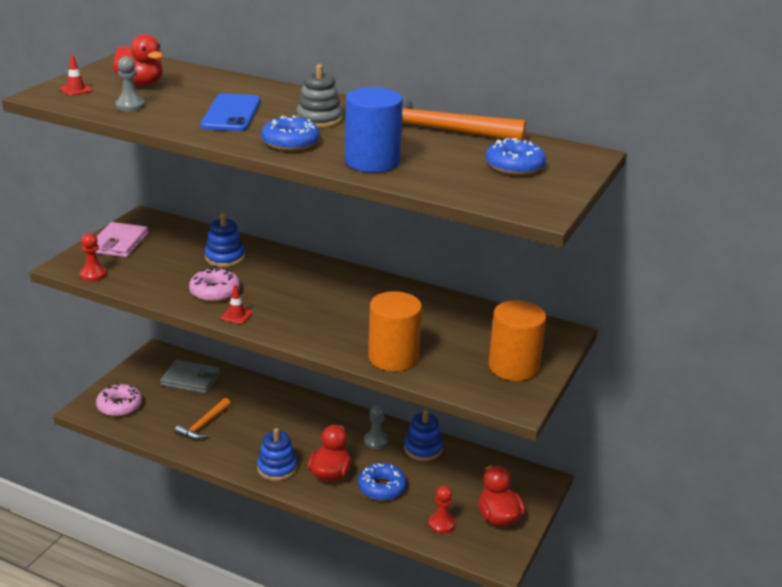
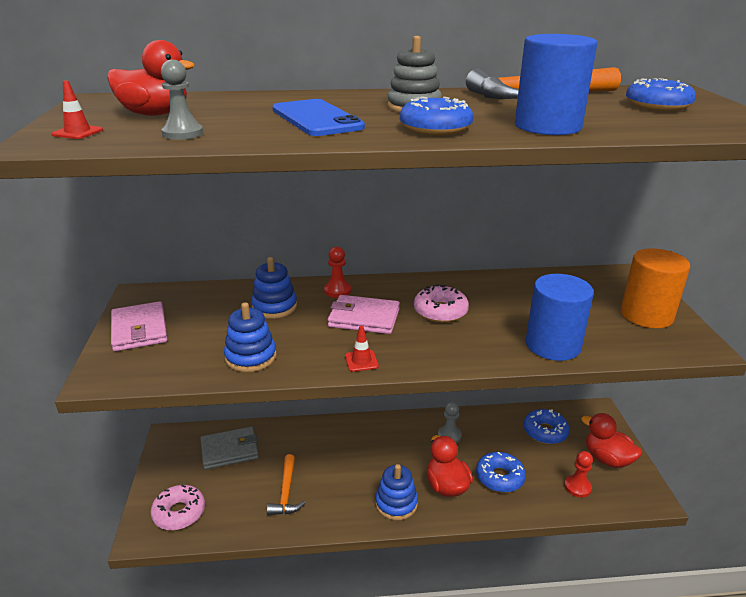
camera: 30 degrees left, 0 degrees up
red pawn [80,233,107,281] -> red pawn moved to [324,247,351,298]
pink donut [189,267,240,302] -> pink donut moved to [414,285,469,323]
orange cylinder [368,291,422,371] -> blue cylinder [526,274,594,361]
blue stacking toy [404,410,443,461] -> blue stacking toy moved to [224,302,277,372]
none -> pink wallet [328,295,400,334]
none -> blue donut [523,409,570,444]

